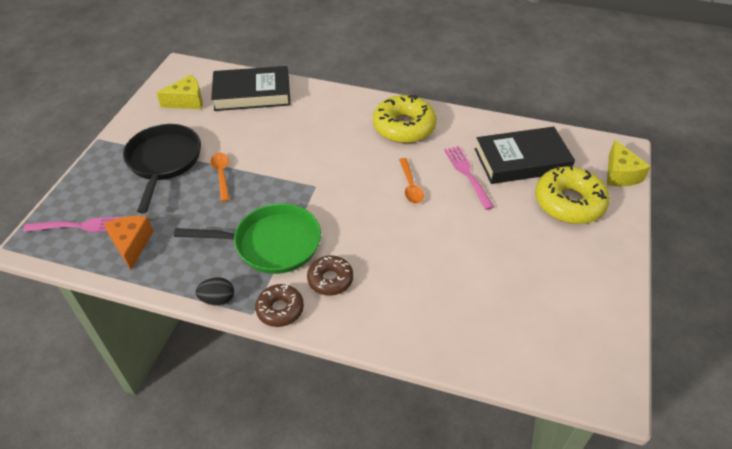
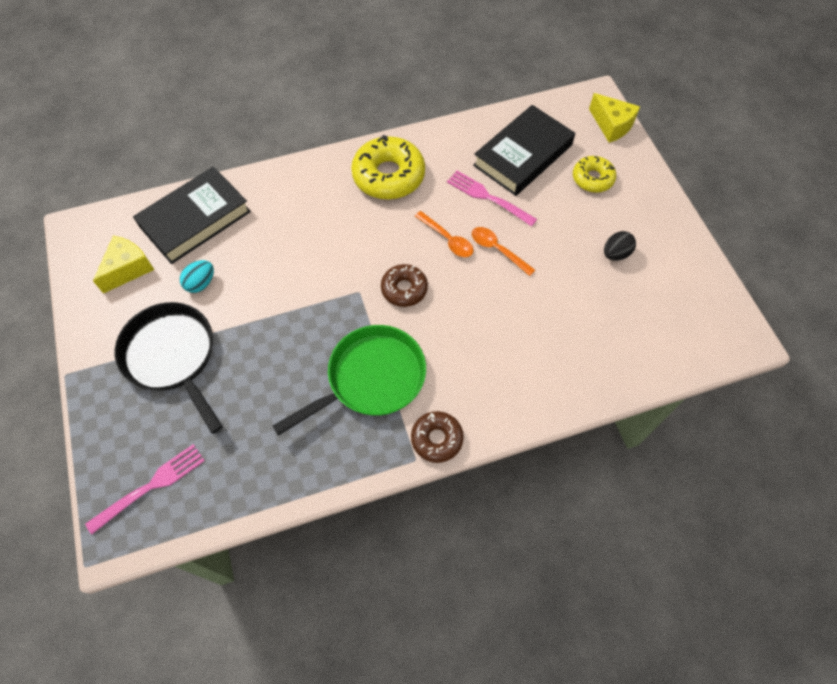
camera: 35 degrees left, 15 degrees up
orange cheese [104,216,154,270] -> none
black egg [196,277,234,306] -> black egg moved to [604,231,636,261]
orange spoon [211,153,230,202] -> orange spoon moved to [472,227,535,276]
brown donut [307,256,353,295] -> brown donut moved to [381,264,428,307]
yellow donut [535,165,610,224] -> yellow donut [573,156,616,193], size x0.58
none -> turquoise egg [180,260,214,293]

